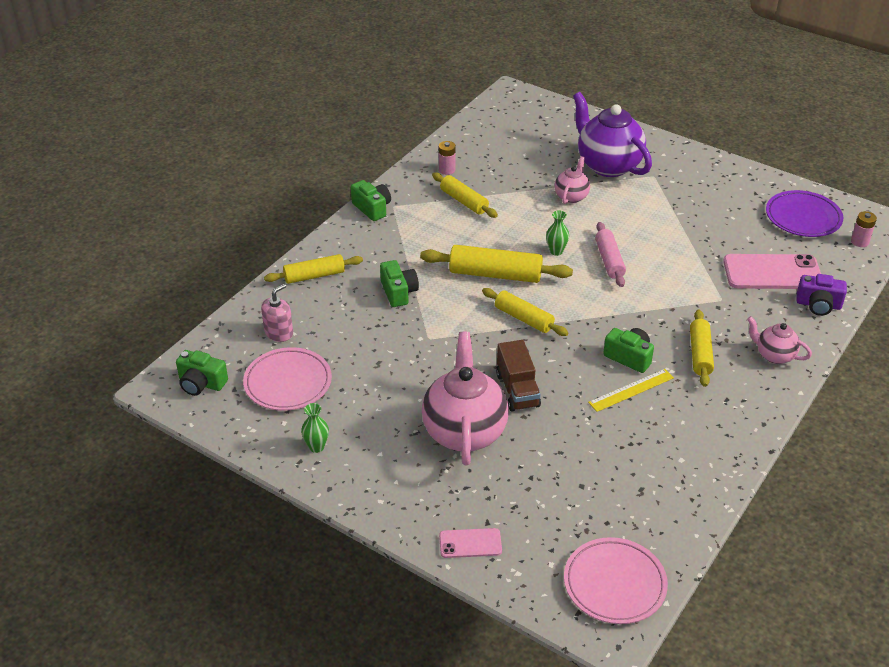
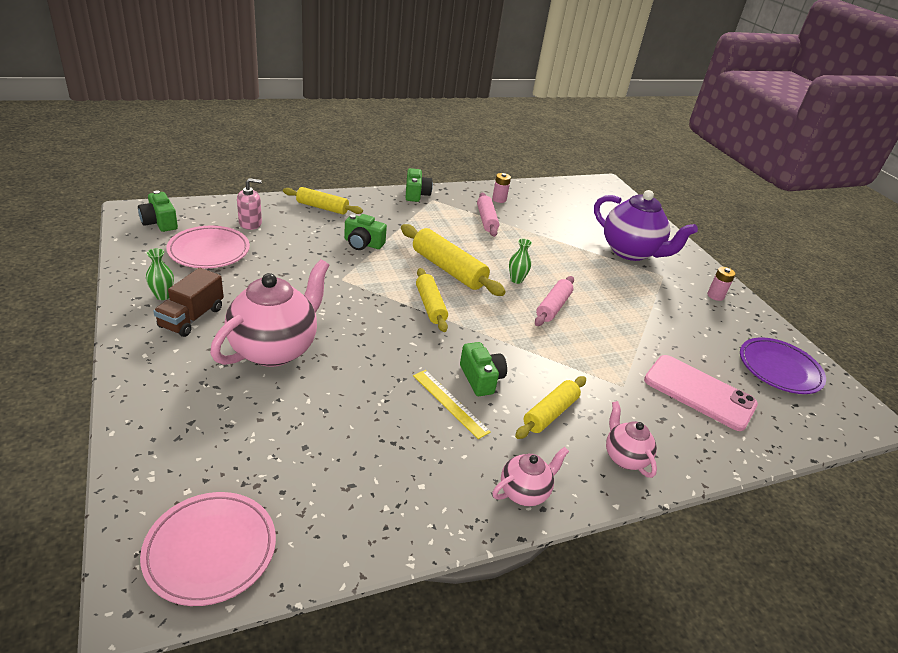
camera: 30 degrees right, 5 degrees down
green camera [380,260,419,307] -> green camera turned 90 degrees clockwise [344,214,387,250]
yellow rolling pin [432,173,498,218] -> pink rolling pin [477,193,499,237]
pink phone [439,528,502,558] -> none
brown truck [496,340,541,411] -> brown truck moved to [153,268,224,337]
pink teapot [555,156,590,204] -> pink teapot moved to [492,447,569,506]
purple teapot [573,92,652,177] -> purple teapot turned 135 degrees clockwise [594,190,698,261]
yellow ruler [588,369,674,412] -> yellow ruler turned 45 degrees clockwise [413,370,491,439]
purple camera [796,274,847,316] -> none
pink battery [851,211,877,247] -> pink battery moved to [707,267,736,301]

